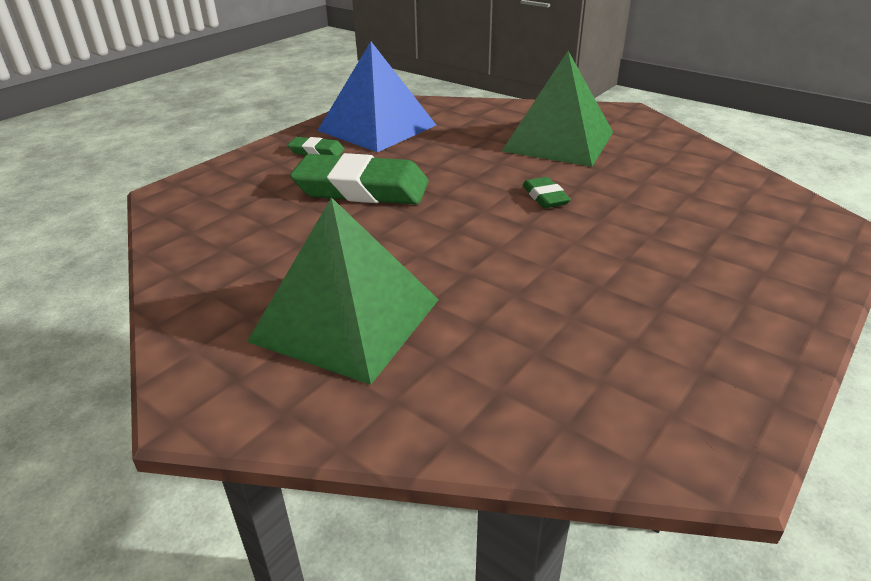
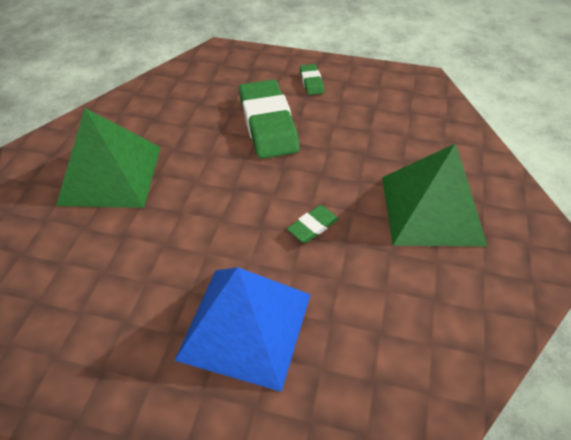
camera: 65 degrees right, 15 degrees up
blue pyramid [317,42,436,152] -> blue pyramid moved to [174,267,311,392]

